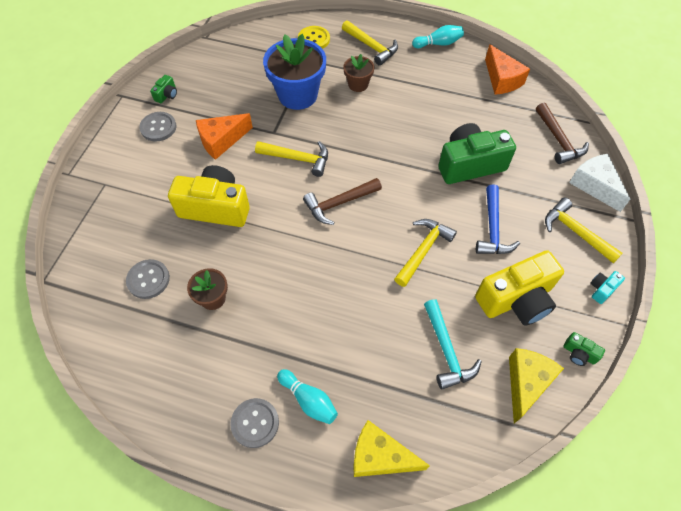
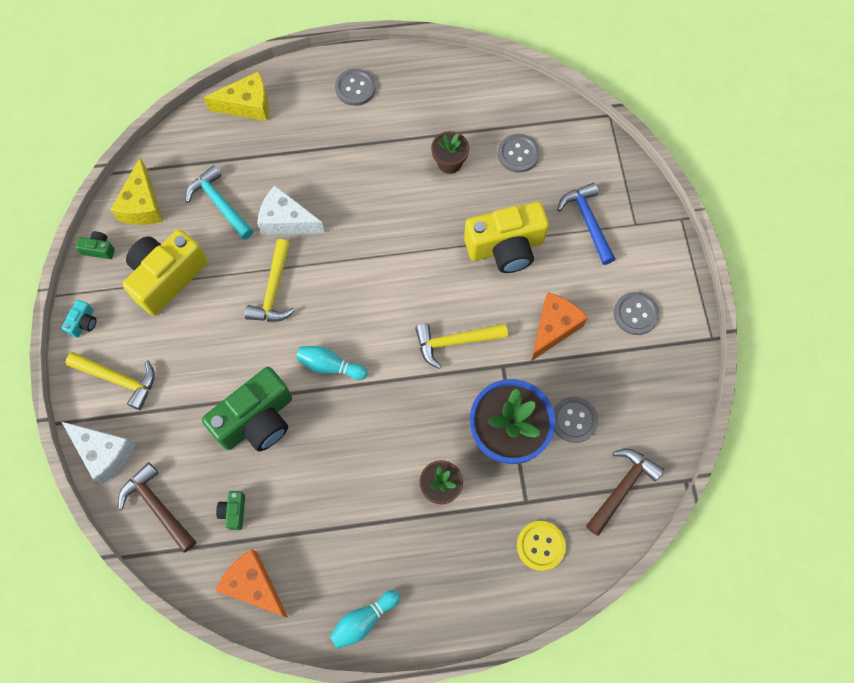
camera: 155 degrees right, 10 degrees up
green camera [150,75,177,103] -> green camera moved to [216,491,245,530]
turquoise bowling pin [277,369,338,424] -> turquoise bowling pin moved to [296,346,368,380]
brown hammer [303,178,382,225] -> brown hammer moved to [586,449,664,536]
yellow hammer [342,20,398,66] -> none
blue hammer [476,184,520,254] -> blue hammer moved to [557,183,615,265]
none -> white cheese [257,185,325,235]
none -> grey button [553,396,598,443]

